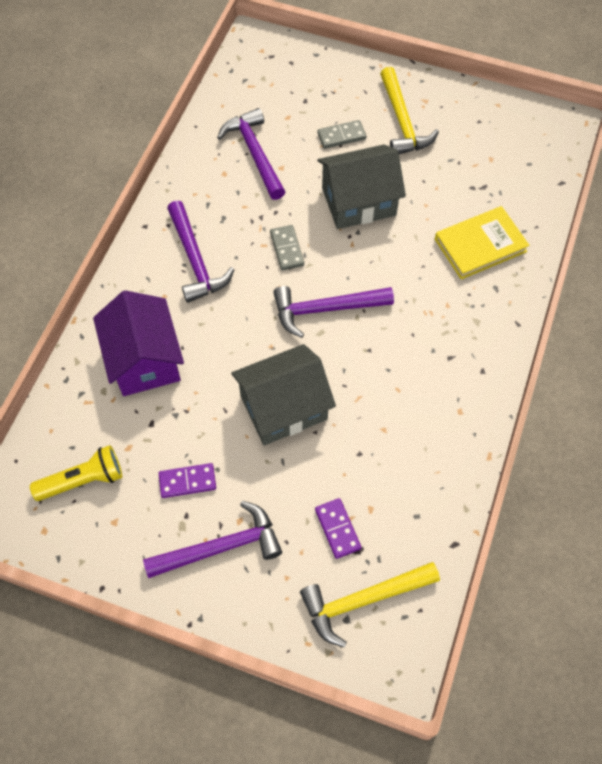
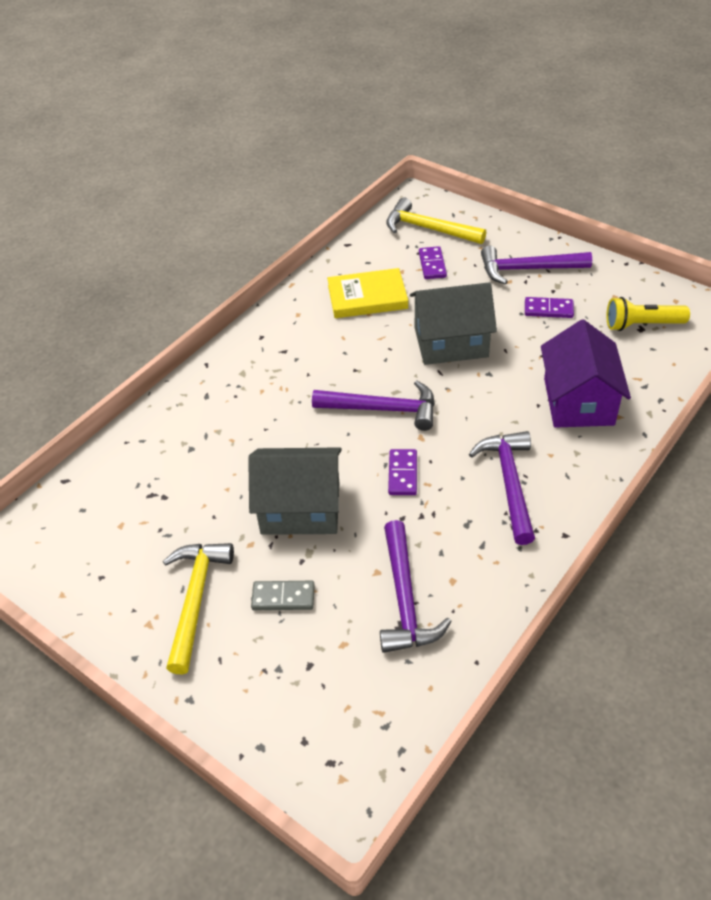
camera: 160 degrees left, 15 degrees down
grey domino [270,225,304,270] -> purple domino [388,449,417,495]
yellow hammer [300,562,440,647] -> yellow hammer turned 150 degrees counterclockwise [386,198,486,244]
yellow book [435,206,530,279] -> yellow book moved to [327,268,408,318]

